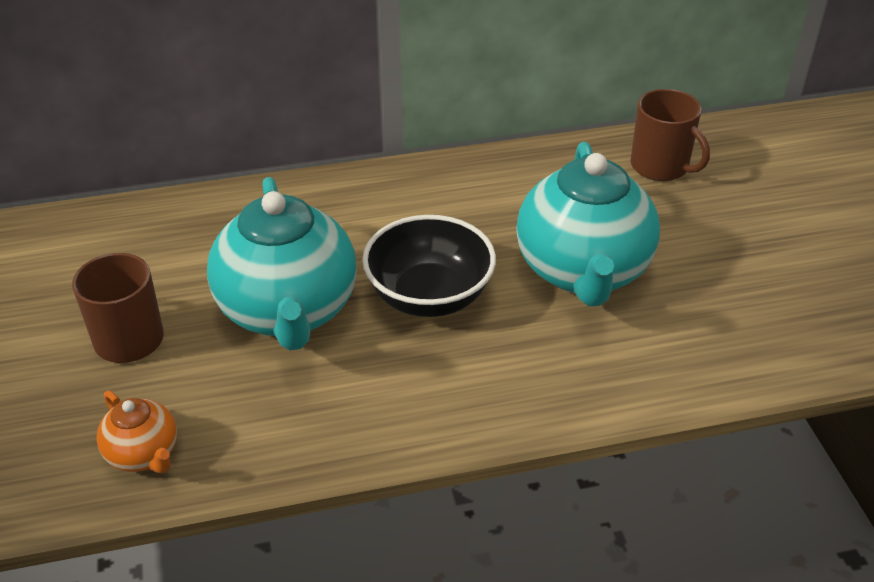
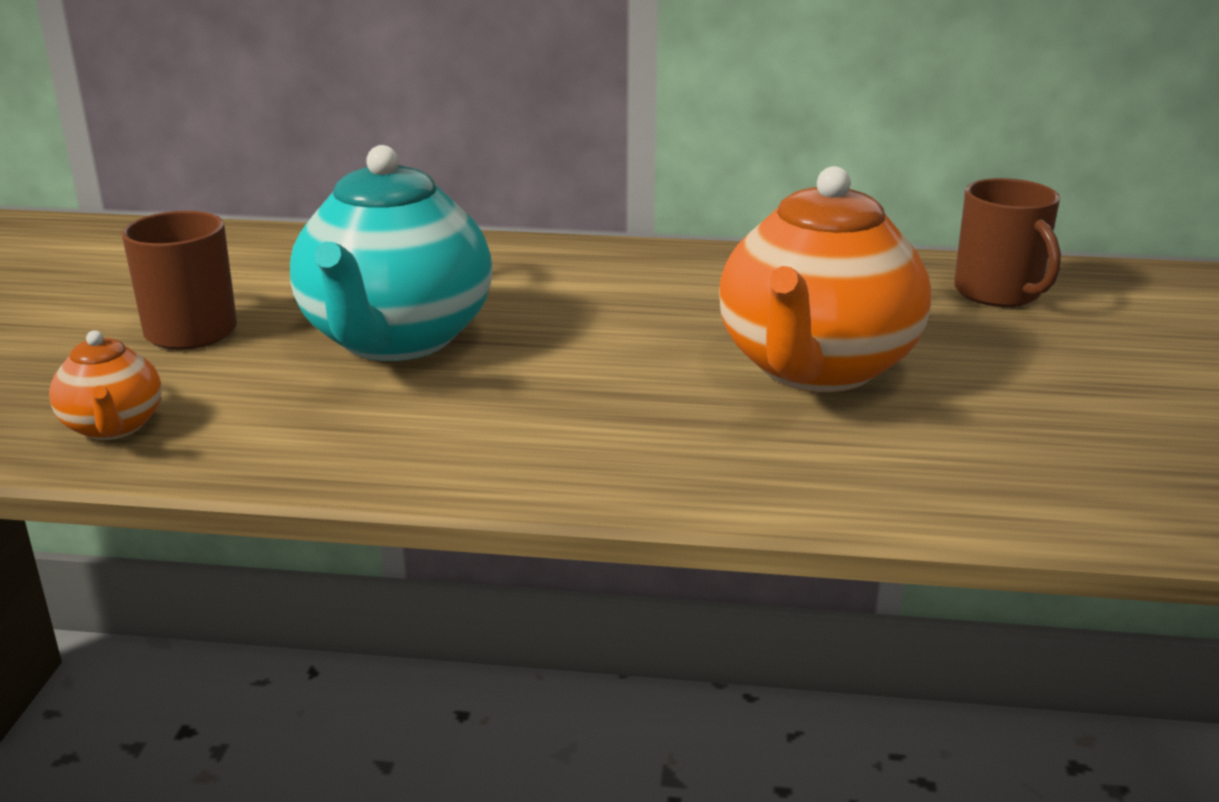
camera: 20 degrees right, 15 degrees down
black bowl [362,215,496,317] -> none
turquoise teapot [516,142,660,306] -> orange teapot [719,166,931,392]

